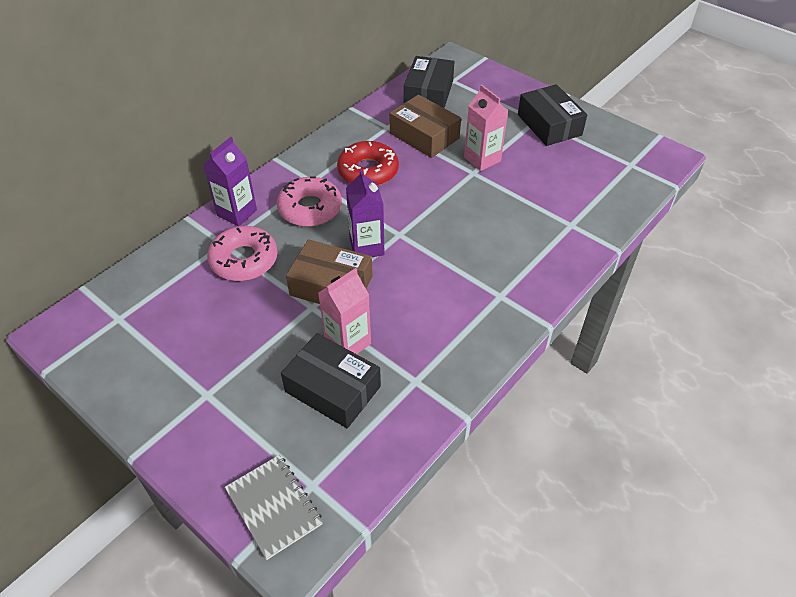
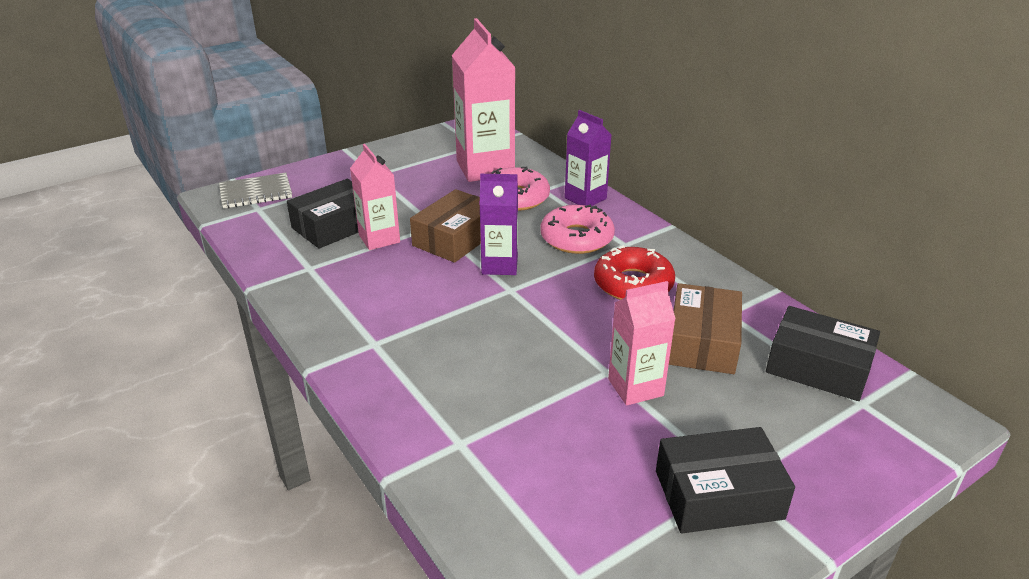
camera: 105 degrees right, 15 degrees down
brown box [390,94,461,158] -> brown box turned 45 degrees counterclockwise [669,283,742,374]
none -> pink carton [452,18,515,182]

